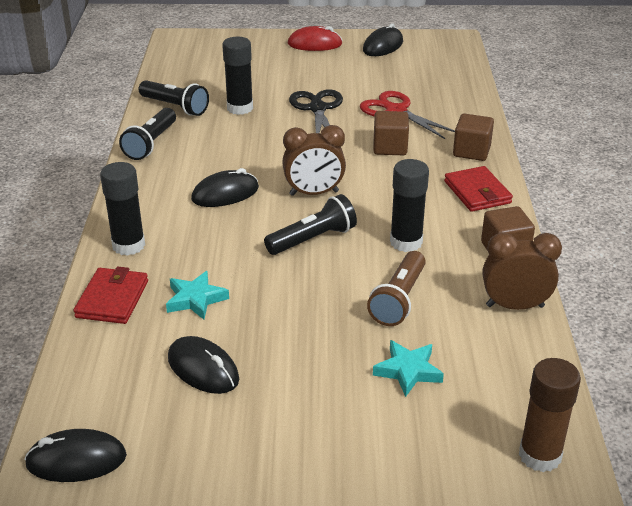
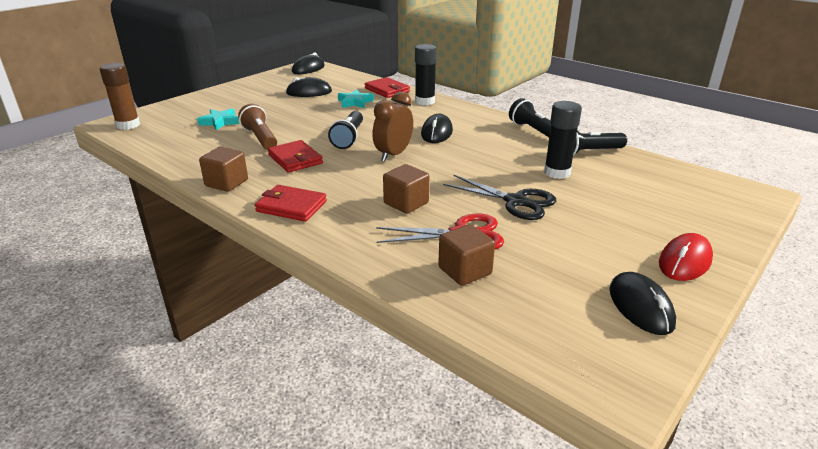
camera: 130 degrees right, 5 degrees down
black glue stick [390,159,429,252] -> red wallet [268,140,323,173]
brown cube [453,113,494,161] -> brown cube moved to [438,224,495,286]
brown clock [483,232,562,310] -> none

